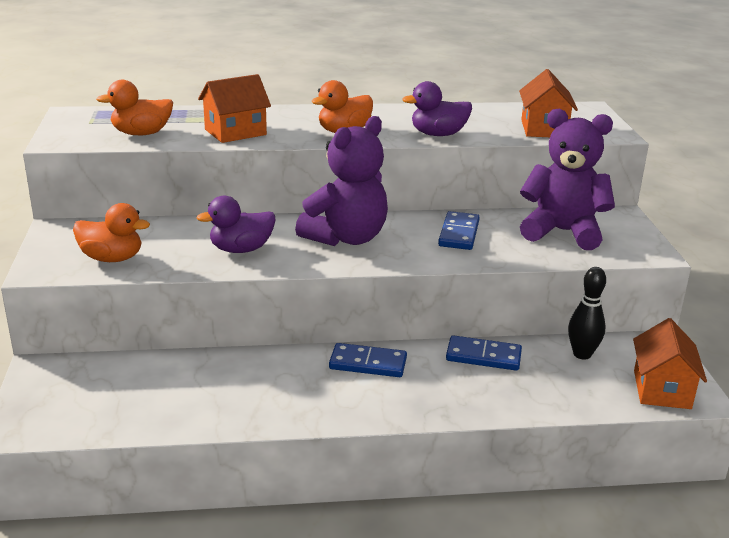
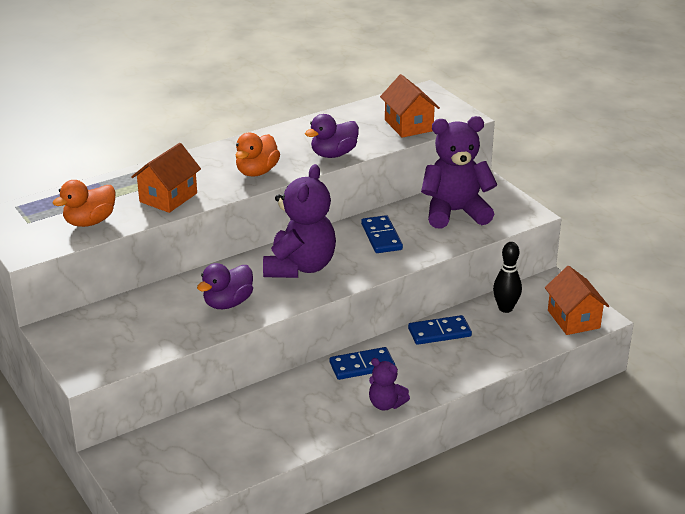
camera: 25 degrees left, 5 degrees up
orange duck [73,203,150,262] -> none
none -> purple teddy bear [369,358,410,411]

